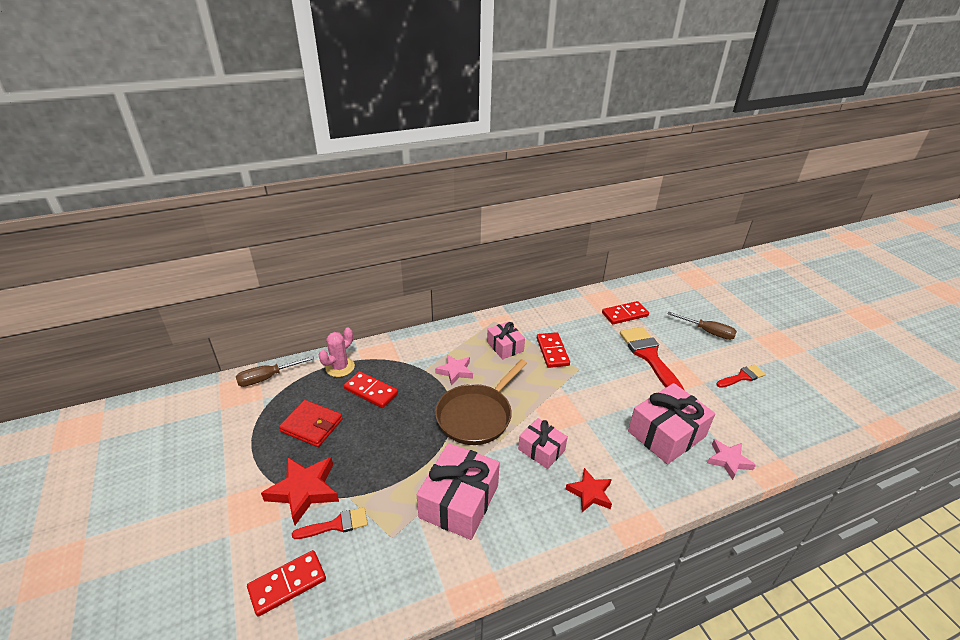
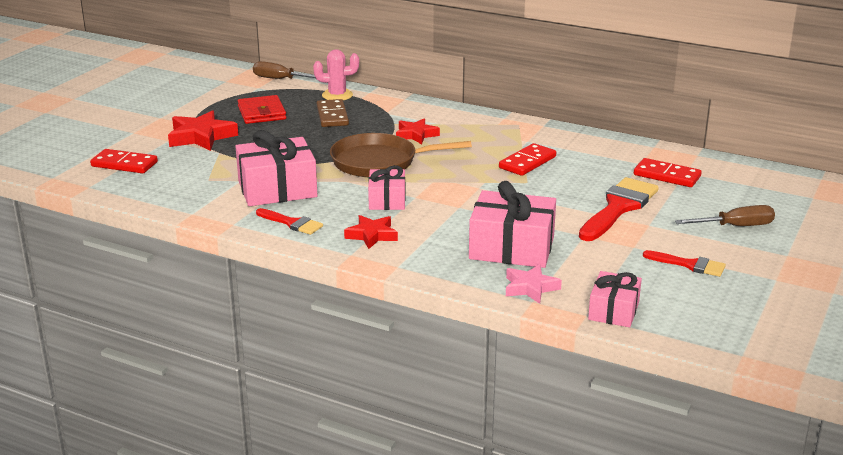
camera: 50 degrees right, 10 degrees down
red brush [292,507,368,539] -> red brush moved to [256,208,323,235]
red domino [344,371,398,408] -> brown domino [317,99,349,127]
pink star [435,354,473,386] -> red star [396,118,440,144]
pink gift [487,321,525,359] -> pink gift moved to [588,271,642,327]
brown screwdriver [668,312,737,340] -> brown screwdriver turned 90 degrees counterclockwise [675,205,775,226]

